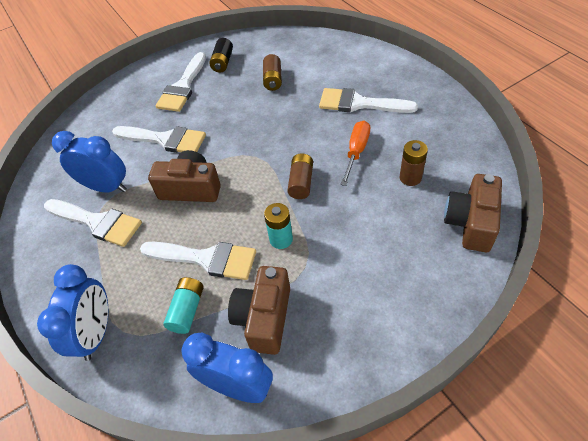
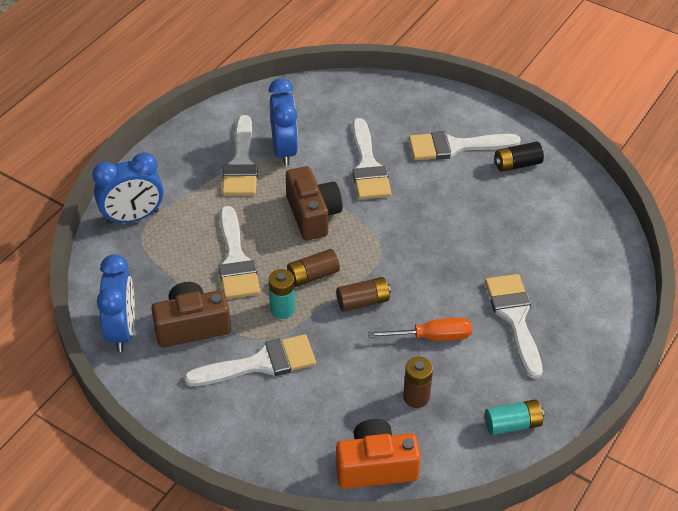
camera: 60 degrees right, 5 degrees down
turquoise battery [163,277,204,334] -> turquoise battery moved to [485,399,544,435]
brown battery [263,54,282,91] -> brown battery moved to [287,249,340,287]
brown camera [444,174,502,252] -> orange camera [336,419,421,489]
none -> white brush [184,334,316,386]

